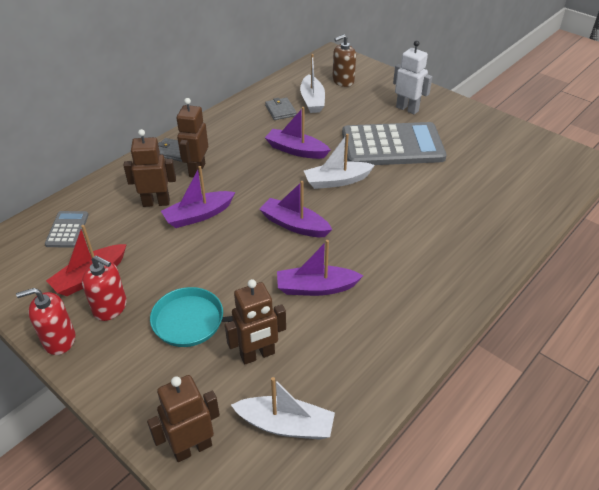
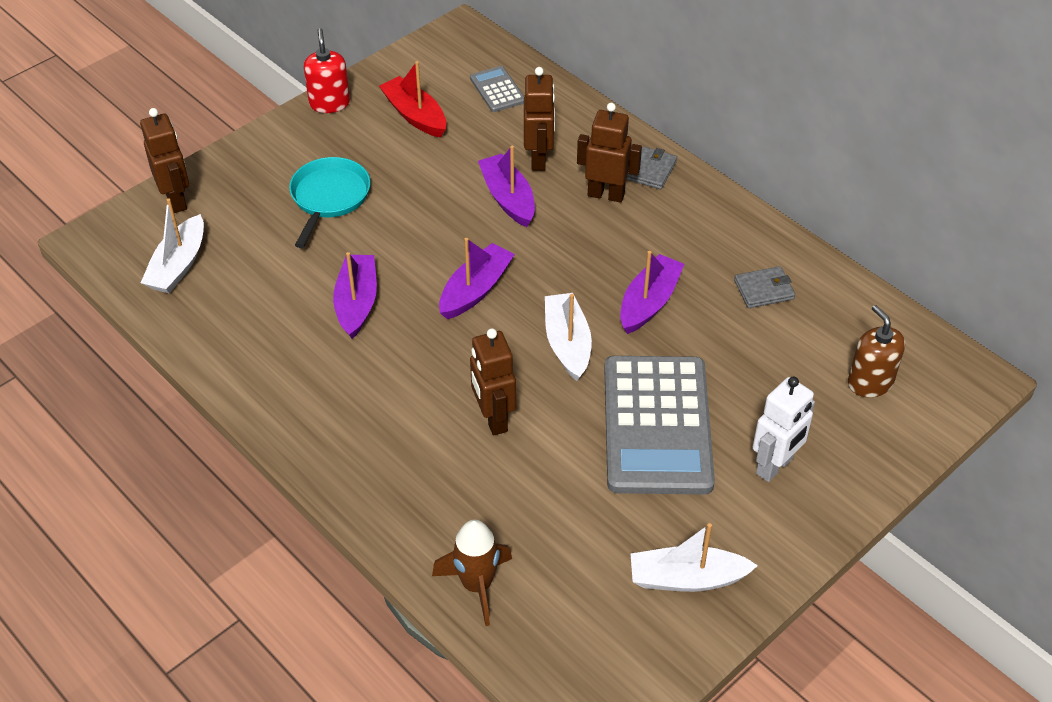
camera: 95 degrees right, 5 degrees up
grey calculator [45,211,89,248] -> grey calculator turned 120 degrees counterclockwise [470,66,524,112]
red soap dispenser [82,255,127,321] -> none
brown robot [225,279,286,364] -> brown robot moved to [470,328,516,436]
white boat [300,54,325,113] -> white boat moved to [630,523,758,592]
none -> brown rocket [432,520,512,626]

